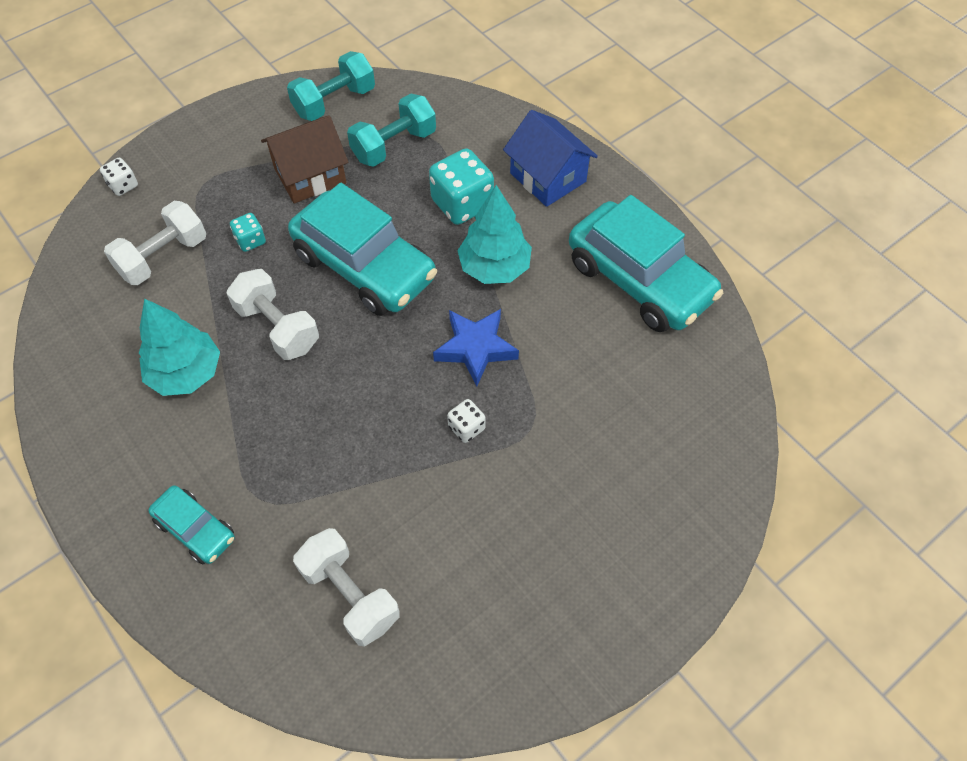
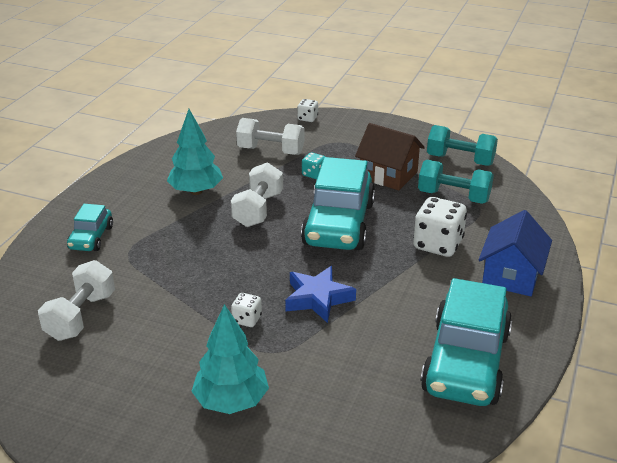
camera: 60 degrees right, 25 degrees down
turquoise dice [429,149,494,225] -> white dice [413,197,467,257]
turquoise tree [457,185,532,284] -> turquoise tree moved to [191,304,269,414]

